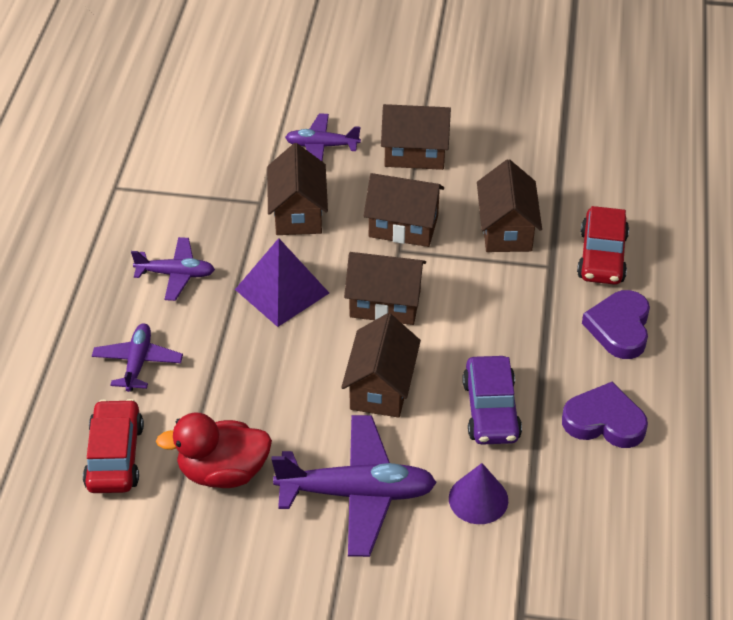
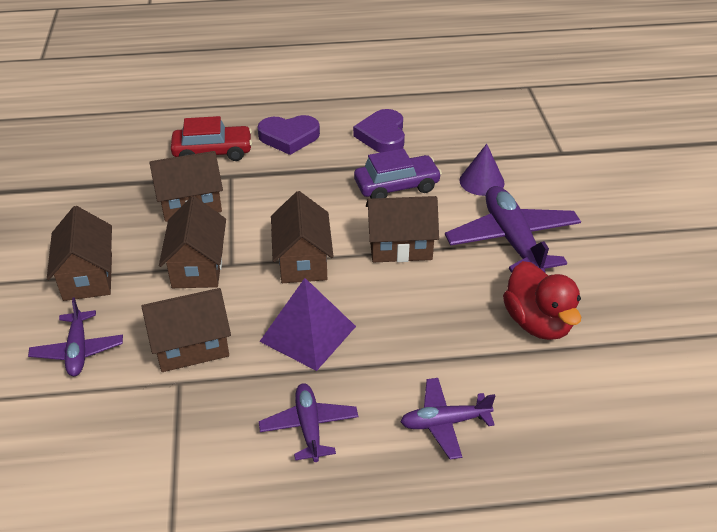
camera: 105 degrees left, 5 degrees down
red car [83,399,144,493] -> none

